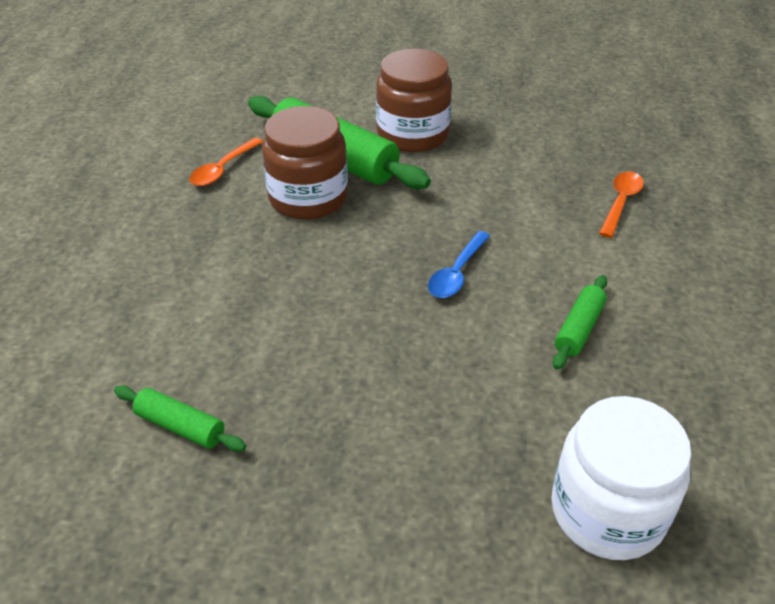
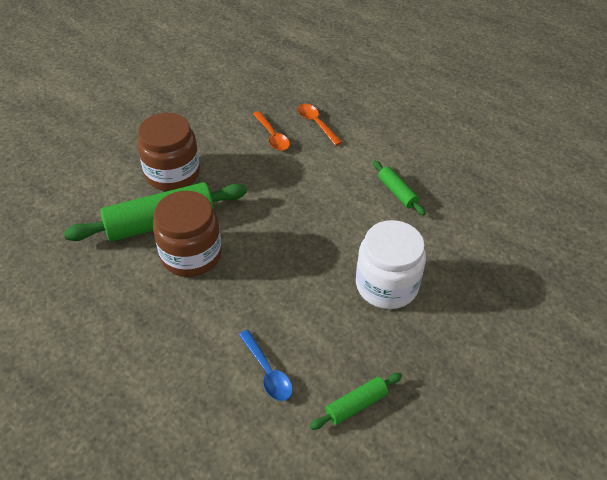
camera: 60 degrees left, 5 degrees up
orange spoon [189,138,263,186] -> orange spoon moved to [253,111,290,151]
blue spoon [428,231,490,298] -> blue spoon moved to [239,330,293,401]
white jar [551,396,691,560] -> white jar moved to [356,220,426,309]

